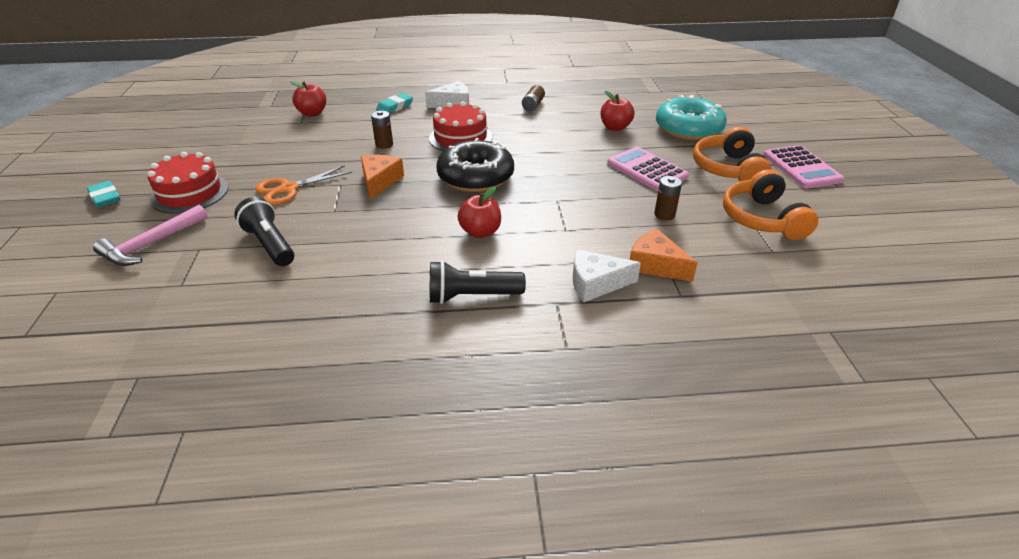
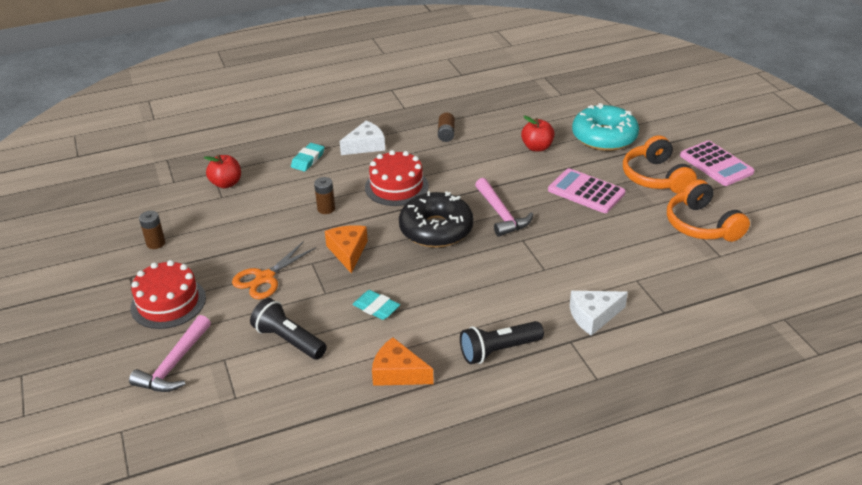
camera: 15 degrees left, 0 degrees up
turquoise eraser [87,181,121,208] -> turquoise eraser moved to [352,290,400,320]
red apple [458,187,501,238] -> none
orange cheese [630,229,698,282] -> orange cheese moved to [372,337,434,386]
brown battery [654,176,682,220] -> brown battery moved to [139,211,165,249]
none -> pink hammer [475,178,533,237]

